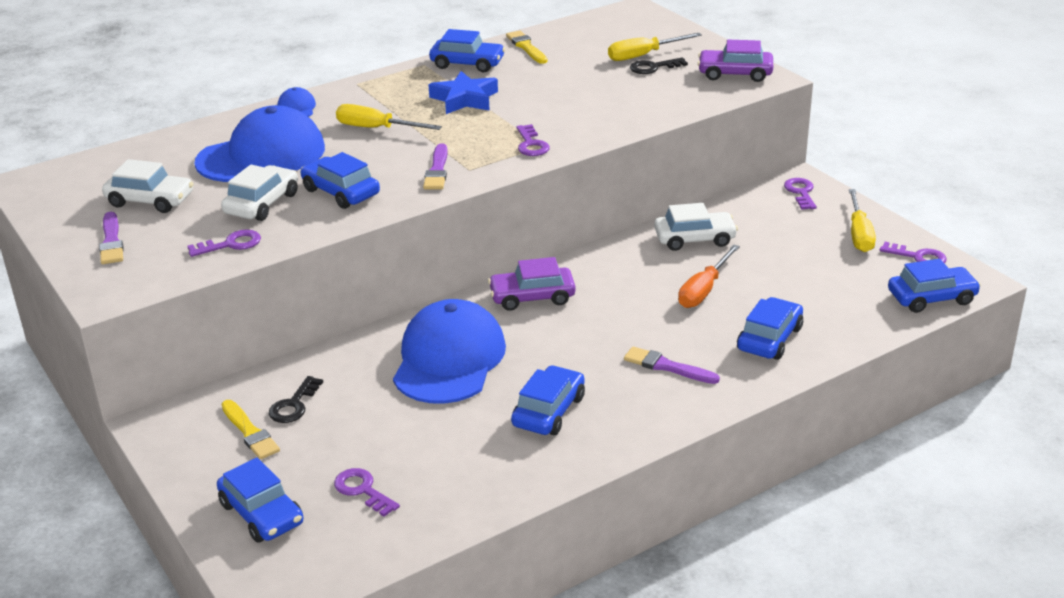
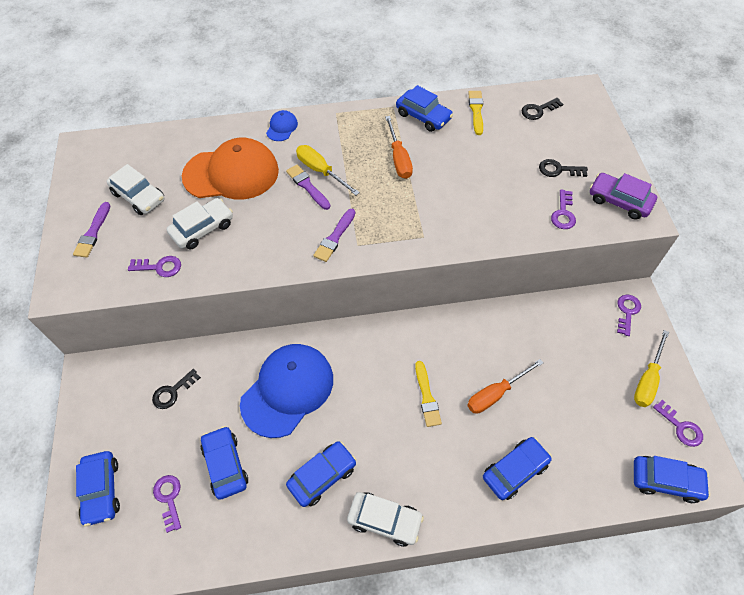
camera: 25 degrees right, 25 degrees up
blue cap [195,105,325,182] -> orange cap [182,138,279,200]
yellow brush [222,400,280,460] -> yellow brush moved to [415,361,442,427]
blue car [301,152,380,209] -> blue car moved to [201,426,248,500]
blue star [429,71,498,114] -> orange screwdriver [385,116,413,179]
purple car [488,257,576,311] -> none
purple key [517,124,550,156] -> purple key moved to [551,190,576,229]
yellow screwdriver [608,33,702,61] -> none
purple brush [624,346,720,384] -> purple brush moved to [286,165,330,210]
white car [654,203,738,251] -> white car moved to [347,492,424,547]
none -> black key [522,98,563,120]

